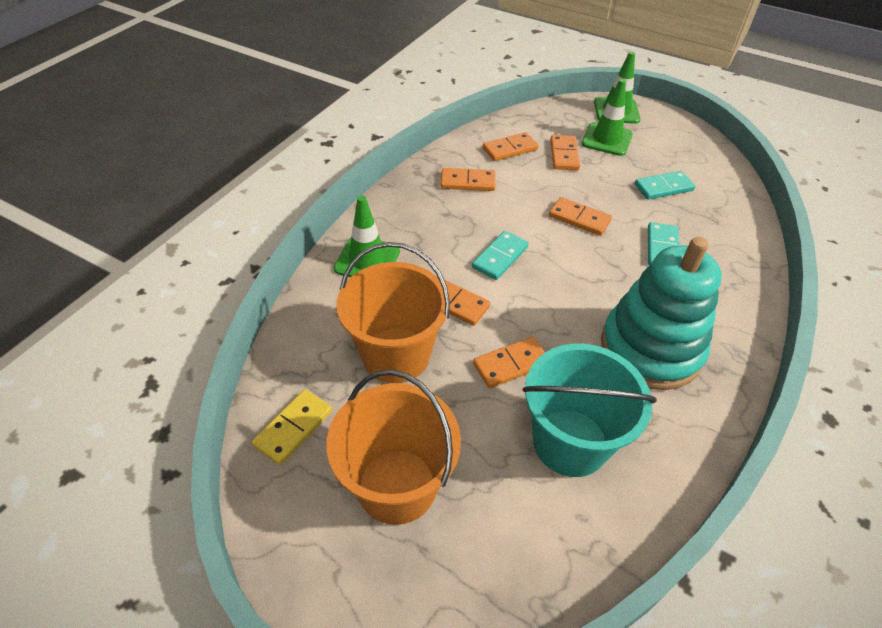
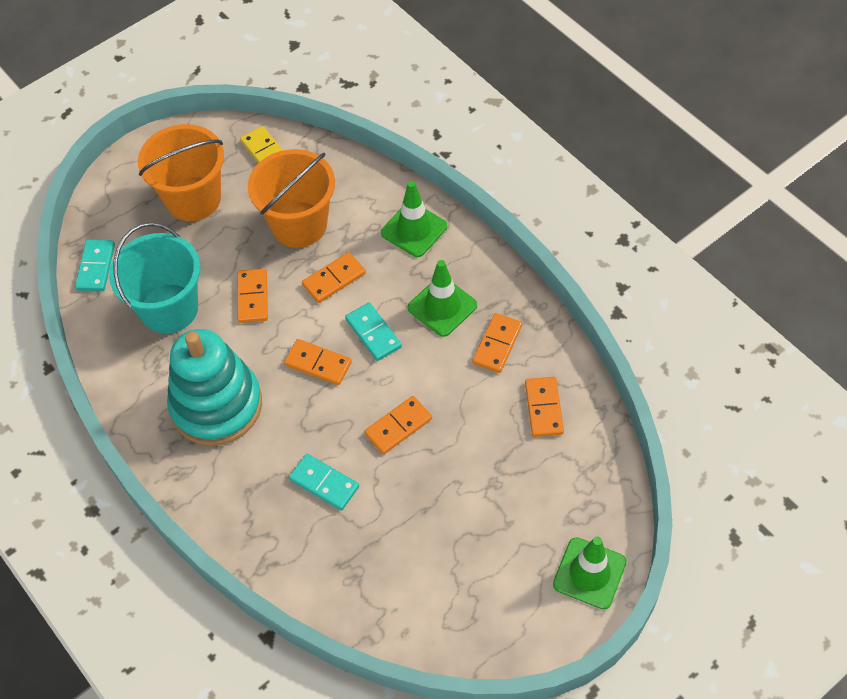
camera: 115 degrees right, 10 degrees up
orange domino [550,135,580,170] -> orange domino moved to [284,339,352,385]
green traffic cone [582,79,633,156] -> green traffic cone moved to [408,260,477,337]
turquoise domino [635,171,695,200] -> turquoise domino moved to [75,239,115,291]

